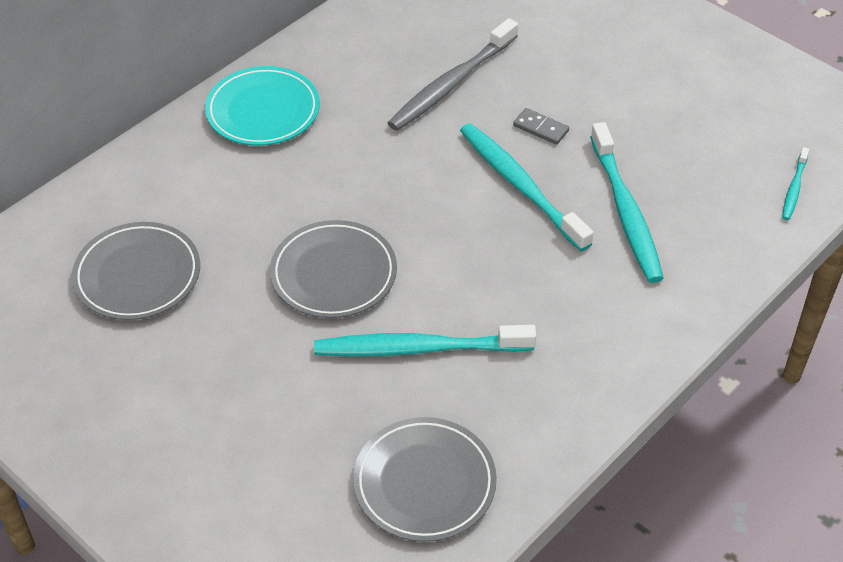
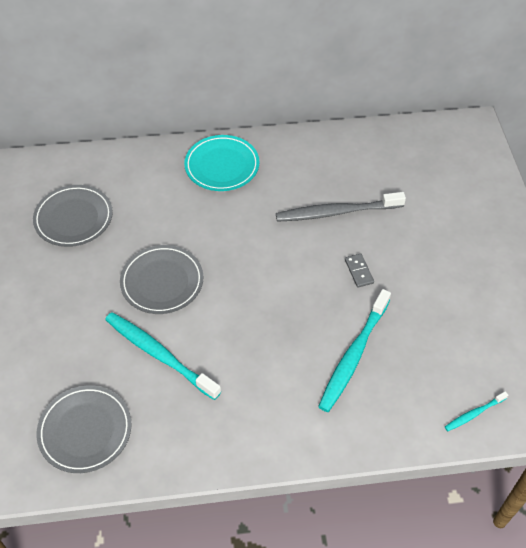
camera: 40 degrees right, 5 degrees up
turquoise toothbrush [460,123,593,251] -> none

